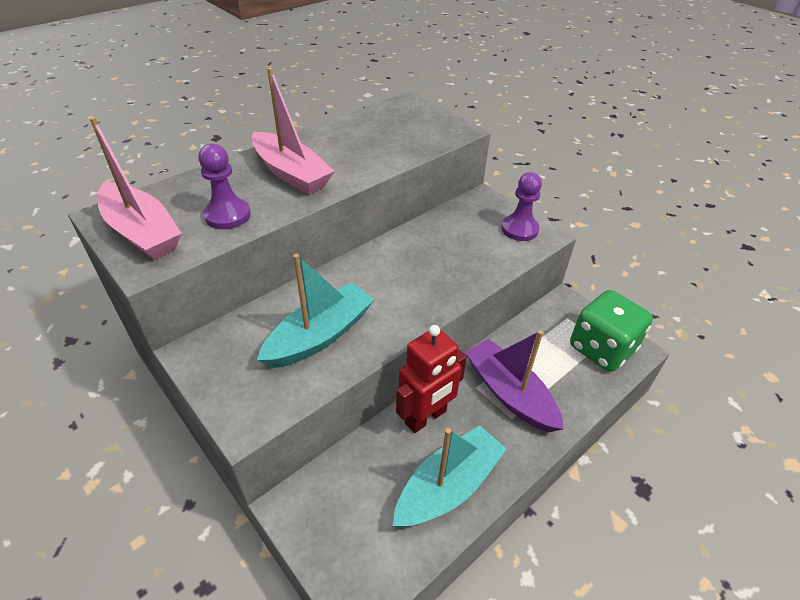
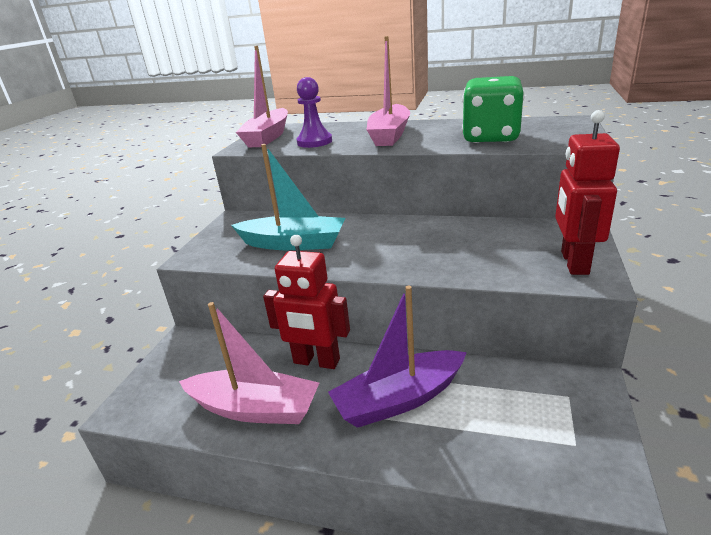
camera: 60 degrees right, 15 degrees down
turquoise boat [393,425,507,527] -> pink boat [179,302,319,424]
purple boat [465,330,564,432] -> purple boat turned 135 degrees counterclockwise [328,286,467,428]
purple pawn [501,172,542,241] -> red robot [555,110,620,275]
green dice [570,290,653,372] -> green dice moved to [462,76,525,143]

